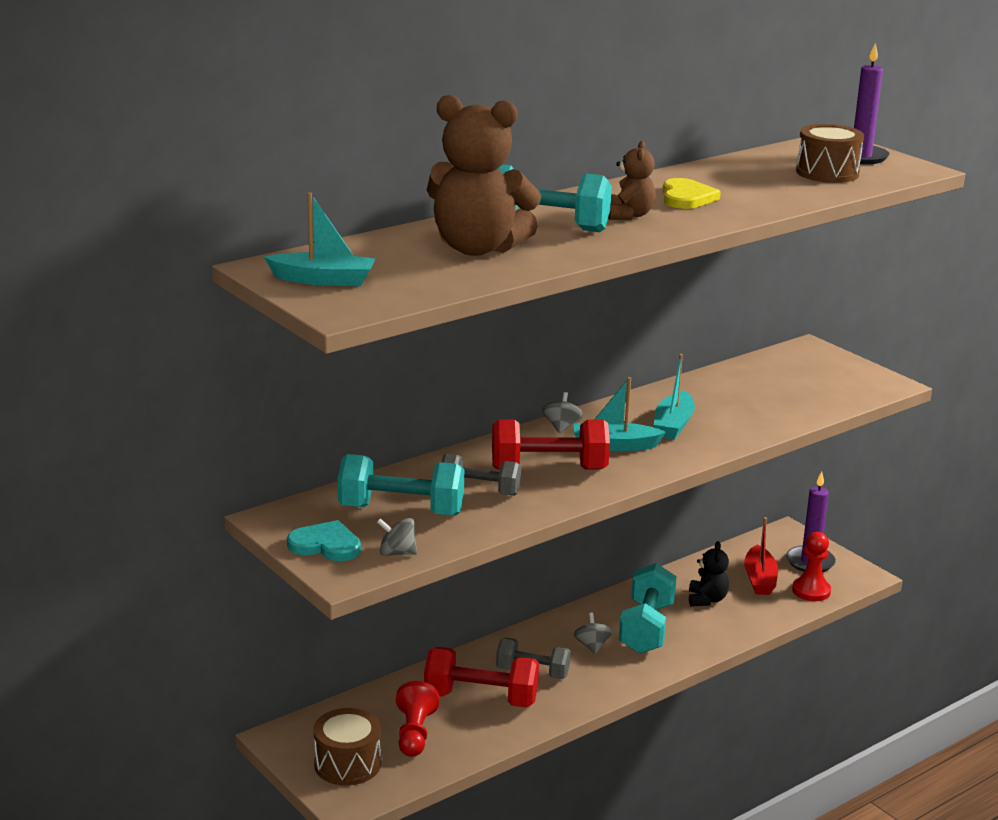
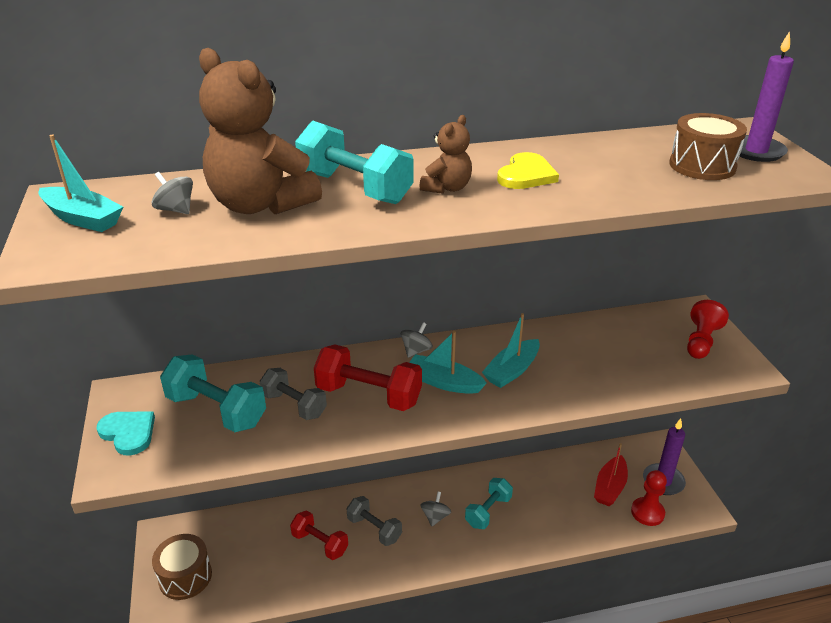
camera: 25 degrees right, 10 degrees up
grey spinning top [377,518,417,556] -> grey spinning top moved to [152,172,193,214]
red pawn [396,681,440,757] -> red pawn moved to [687,300,729,359]
red dumbbell [424,647,539,708] -> red dumbbell [290,510,348,560], size x0.66
turquoise dumbbell [619,563,677,654] -> turquoise dumbbell [465,478,513,529], size x0.66
black teddy bear [689,541,729,606] -> none

